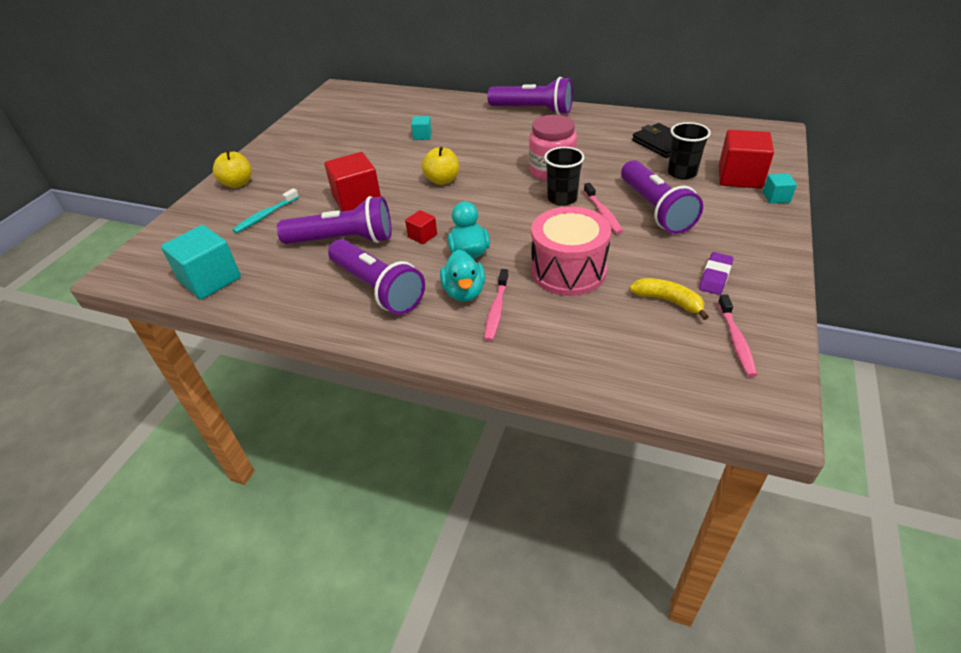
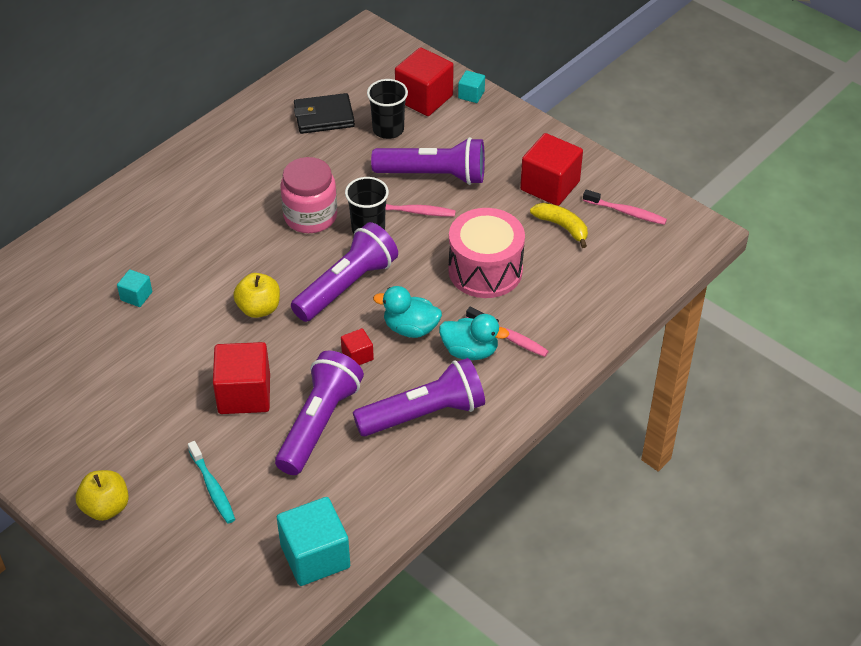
camera: 70 degrees left, 5 degrees up
purple flashlight [487,77,573,115] -> purple flashlight moved to [291,222,398,322]
yellow banana [629,278,709,320] -> yellow banana turned 75 degrees clockwise [530,203,588,248]
purple eraser [699,252,733,295] -> red cube [520,133,583,206]

